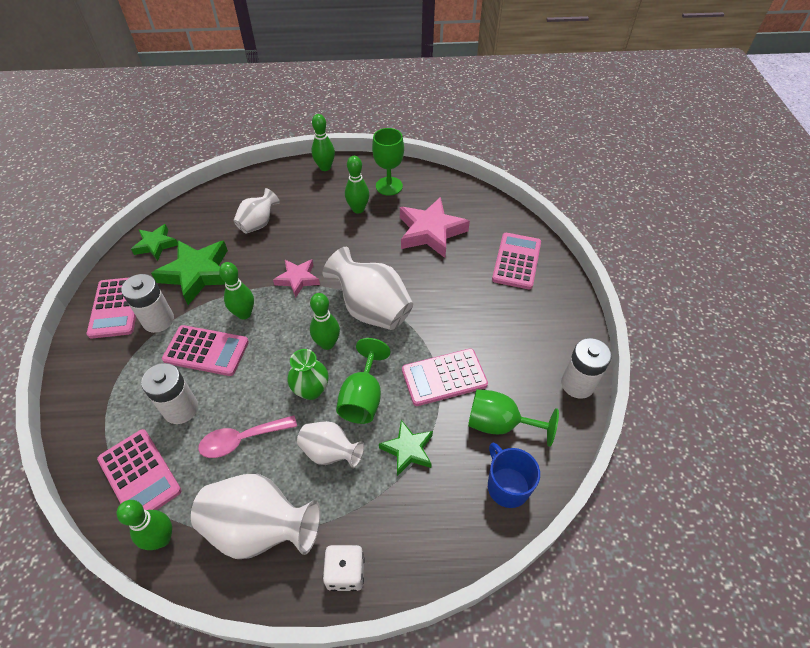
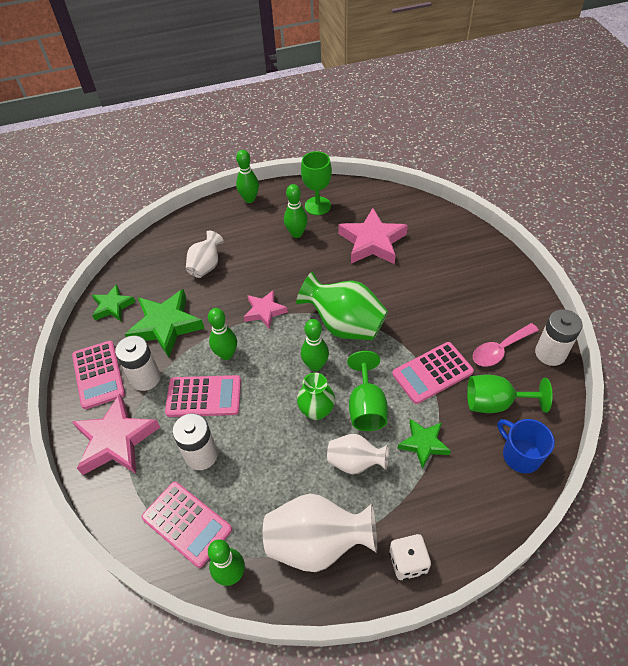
camera: 10 degrees left, 0 degrees up
pink spoon [198,415,297,458] -> pink spoon moved to [473,323,539,366]
white vase [322,247,413,330] -> green vase [296,272,388,340]
pink calculator [492,233,541,289] -> none
none -> pink star [72,394,160,475]

